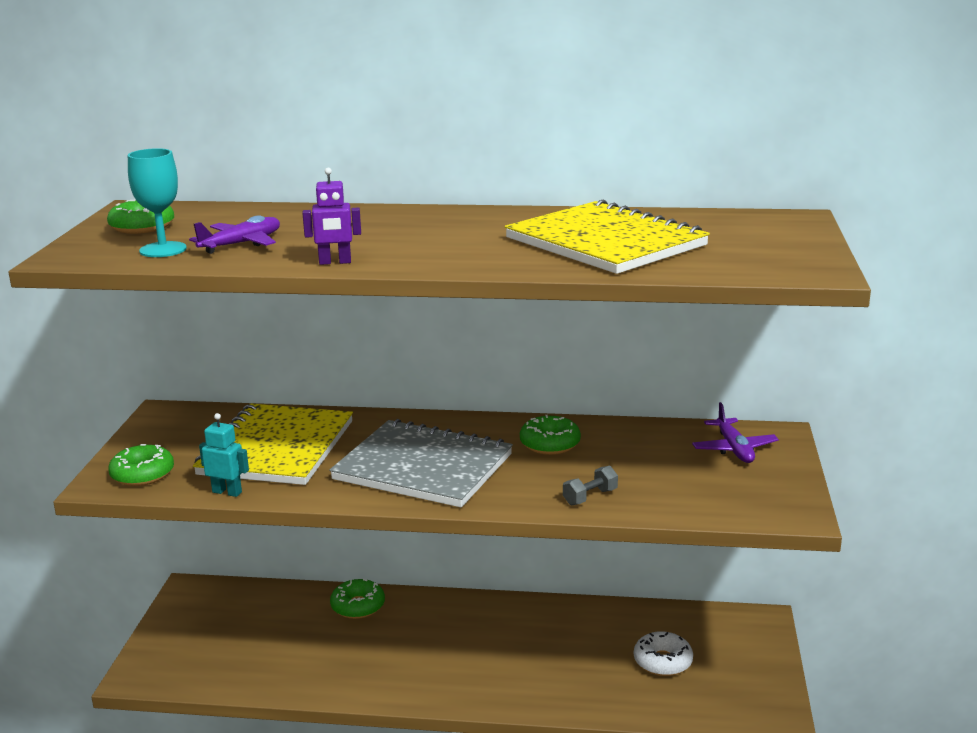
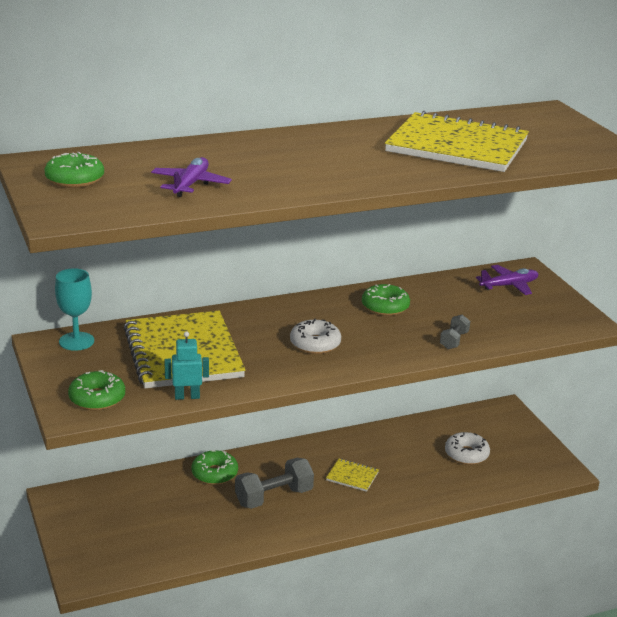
camera: 30 degrees left, 5 degrees up
turquoise goblet [128,148,187,257] -> turquoise goblet moved to [55,268,94,351]
purple robot [302,167,361,265] -> none
grey notebook [329,419,513,507] -> white donut [290,318,341,354]
purple plane [692,402,779,463] -> purple plane turned 75 degrees counterclockwise [476,265,538,295]
none -> grey dumbbell [235,458,314,509]
none -> yellow notebook [326,459,379,492]

